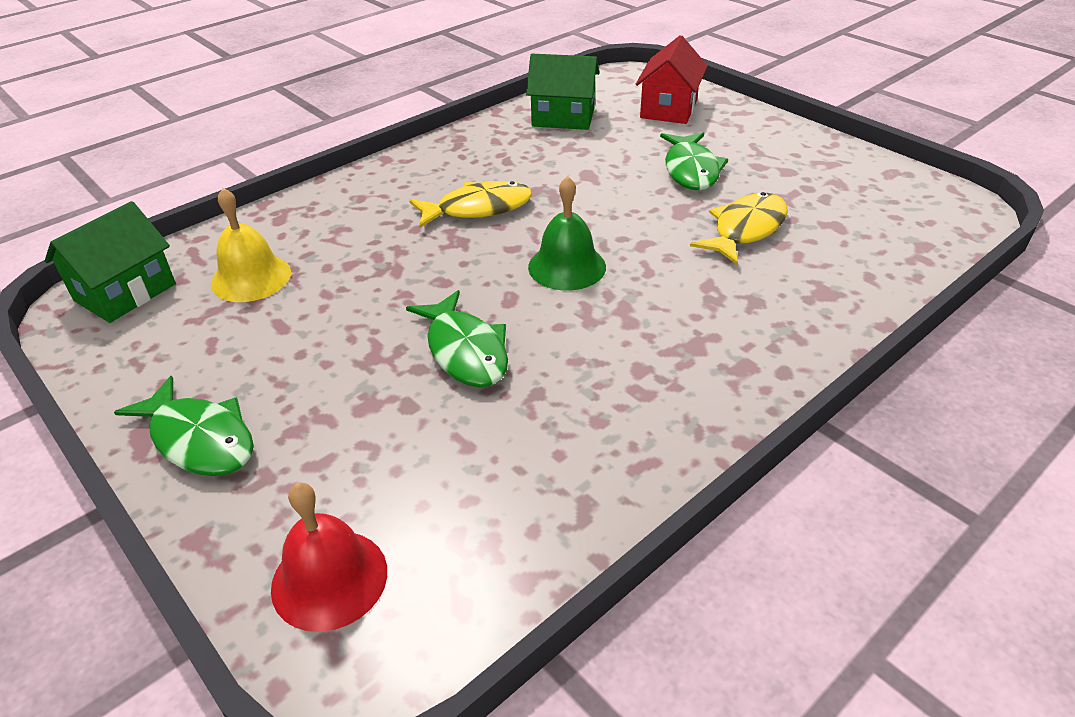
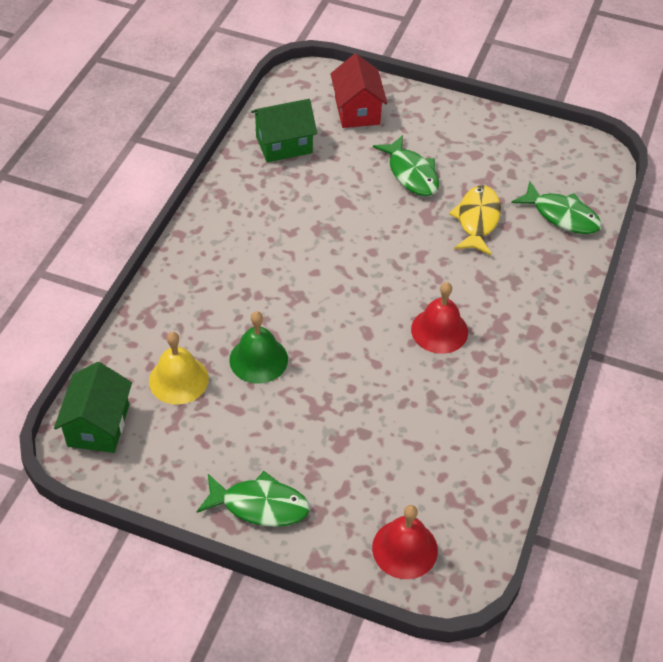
camera: 30 degrees left, 10 degrees up
green fish [406,290,508,388] -> green fish moved to [512,181,602,234]
yellow fish [409,181,532,228] -> none
green bell [528,176,606,290] -> green bell moved to [229,311,288,384]
none -> red bell [411,282,468,354]

